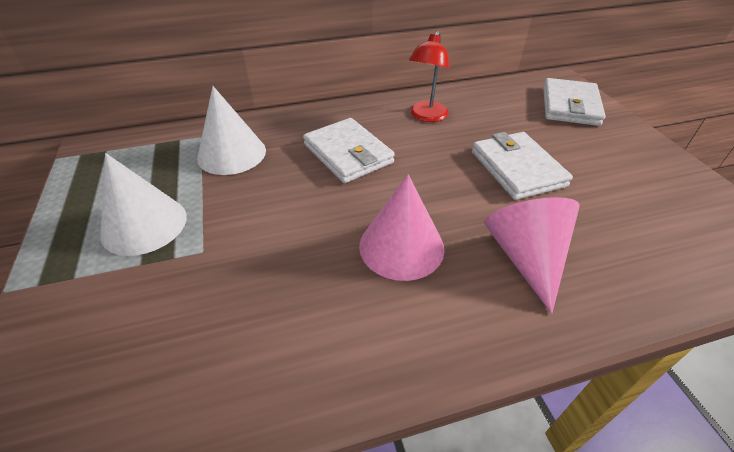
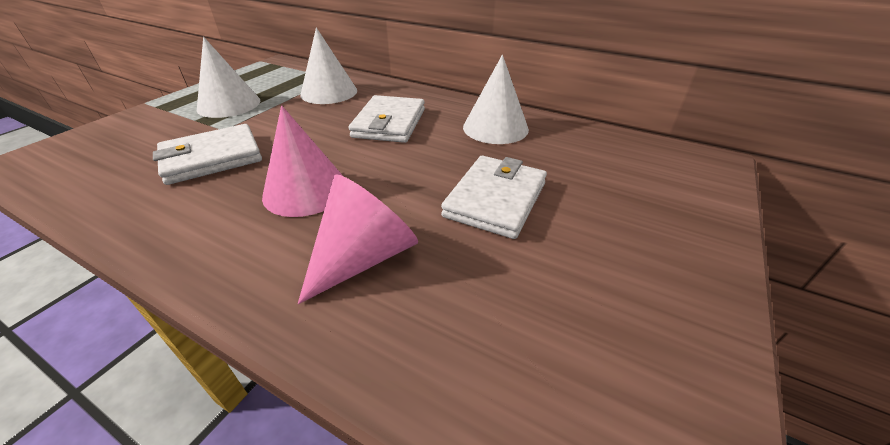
camera: 45 degrees right, 5 degrees down
red lamp [409,31,450,122] -> white cone [463,55,529,144]
white wallet [543,78,606,126] -> white wallet moved to [153,124,262,185]

